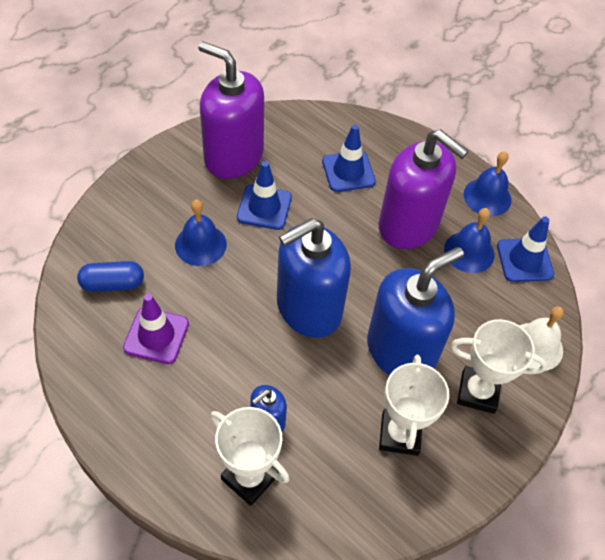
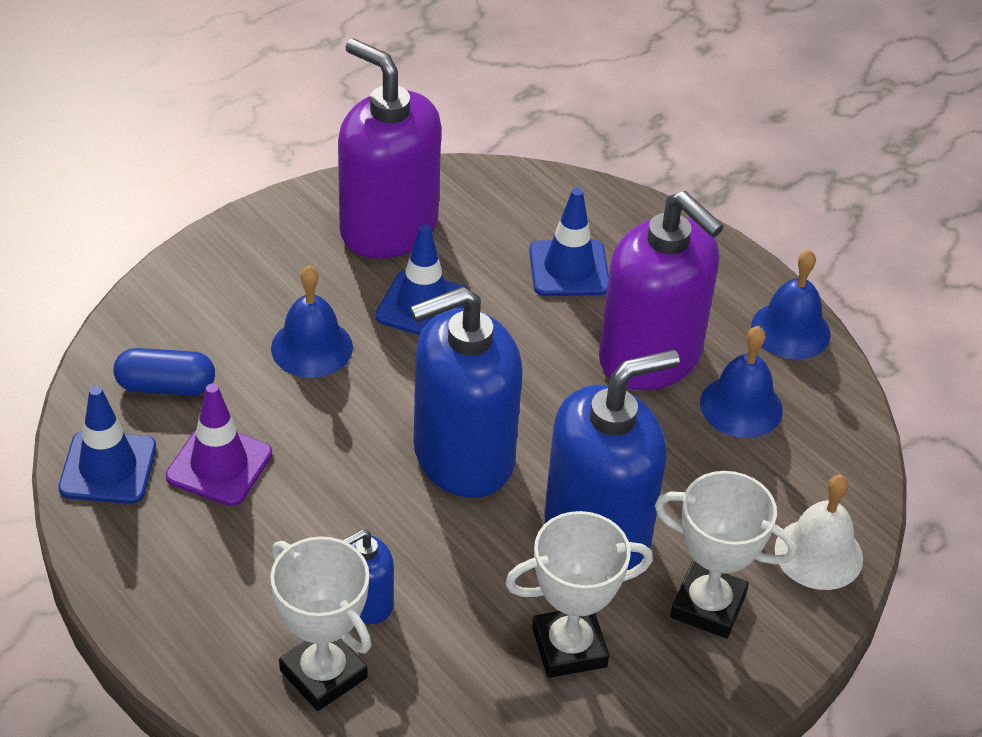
camera: 10 degrees right, 10 degrees down
white trophy [379,355,450,456] -> white trophy turned 60 degrees clockwise [505,511,653,678]
blue traffic cone [497,216,554,282] -> blue traffic cone moved to [58,386,156,504]

